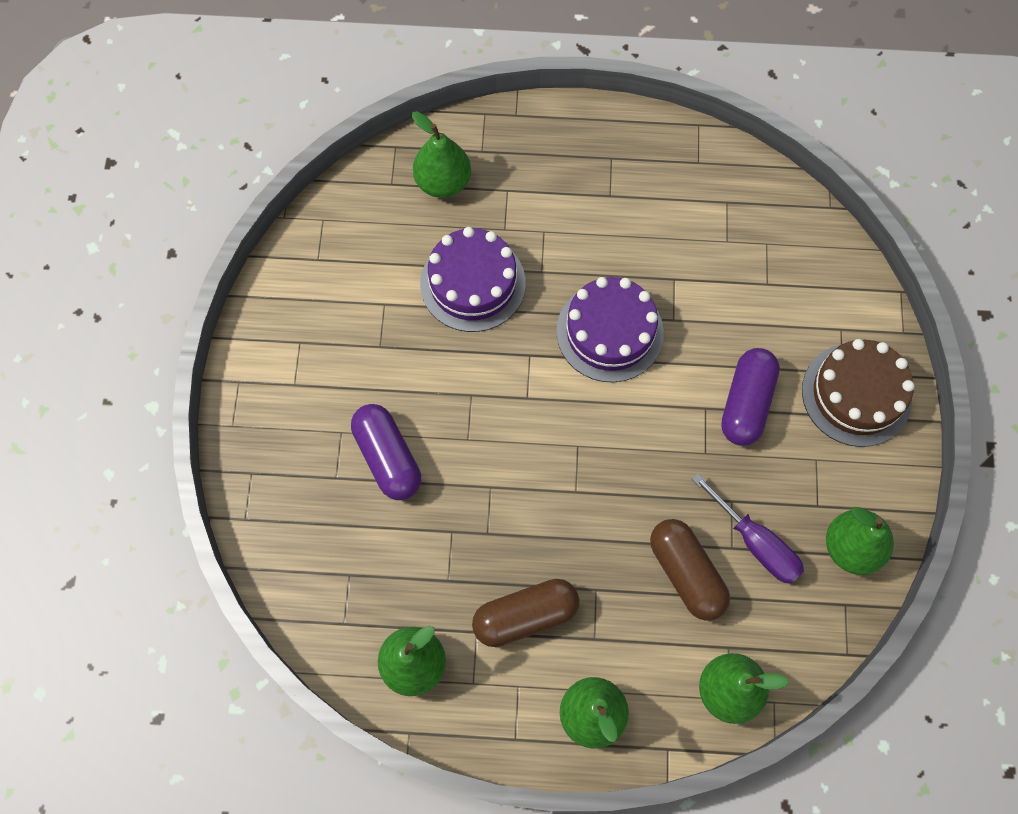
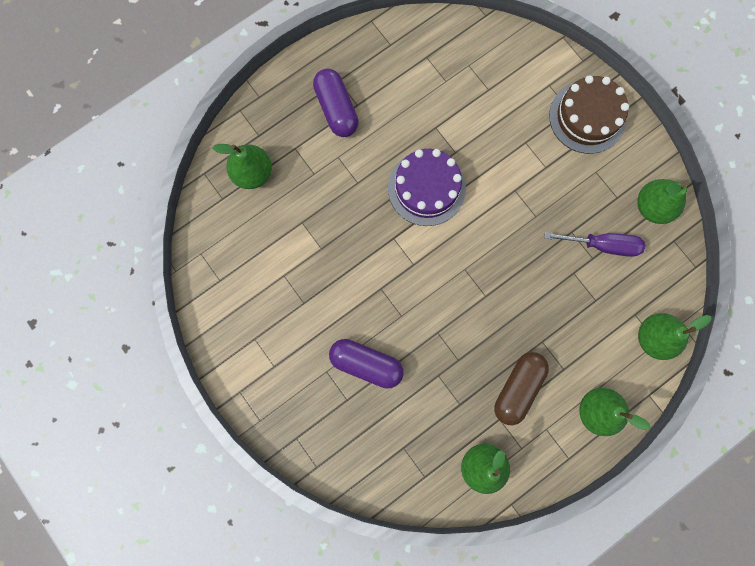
camera: 40 degrees left, 10 degrees up
purple cake [420,227,525,332] -> none
brown capsule [650,519,730,621] -> none
purple capsule [721,348,780,446] -> purple capsule moved to [313,68,359,137]

